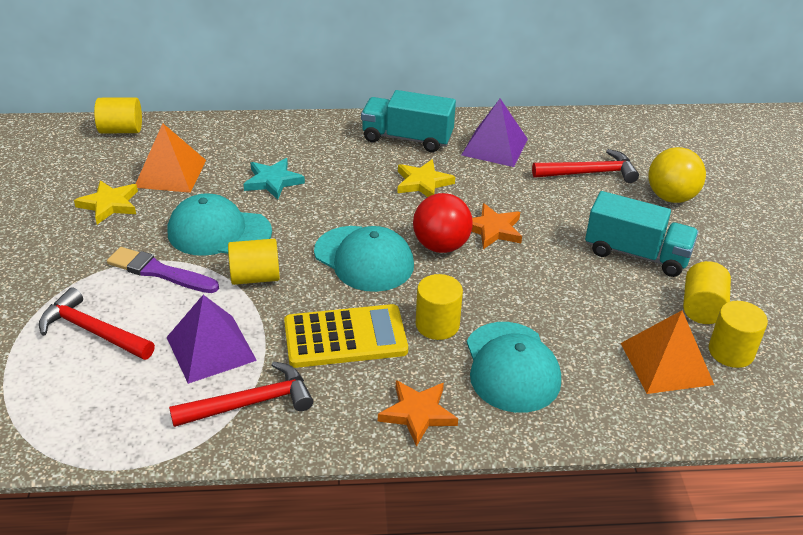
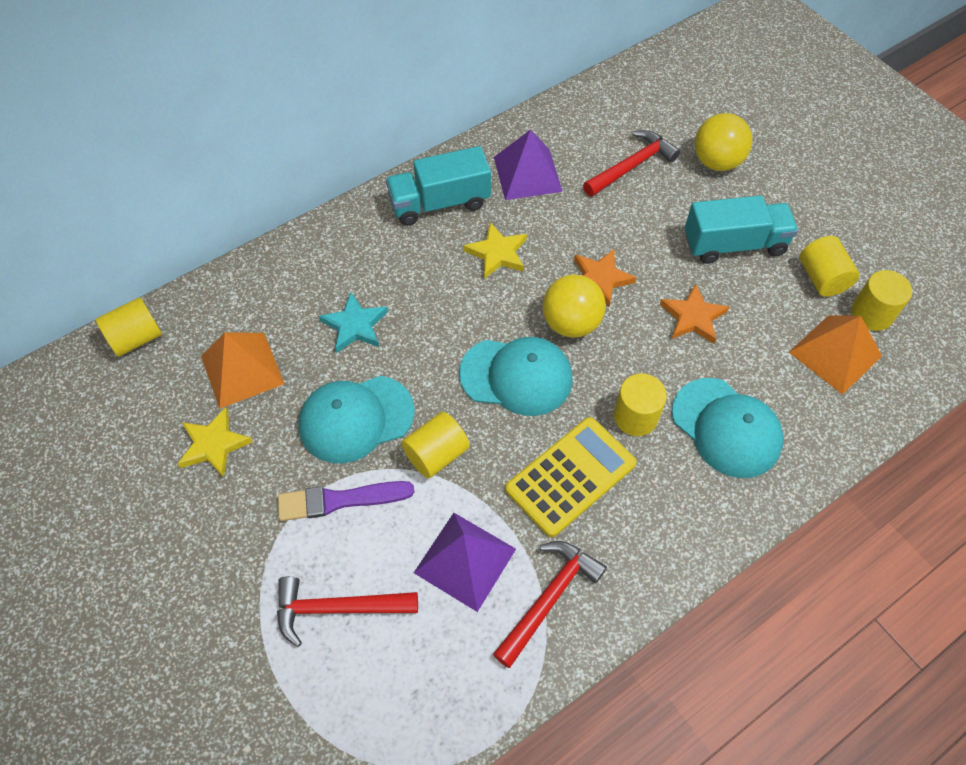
camera: 30 degrees left, 20 degrees up
orange star [378,380,458,447] -> orange star moved to [660,283,729,344]
red ball [413,193,473,253] -> yellow ball [542,274,606,337]

